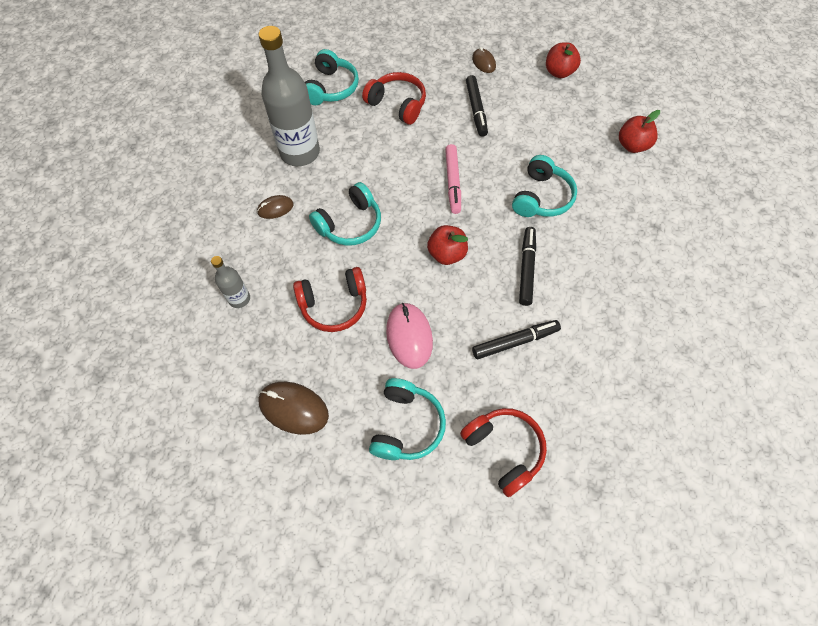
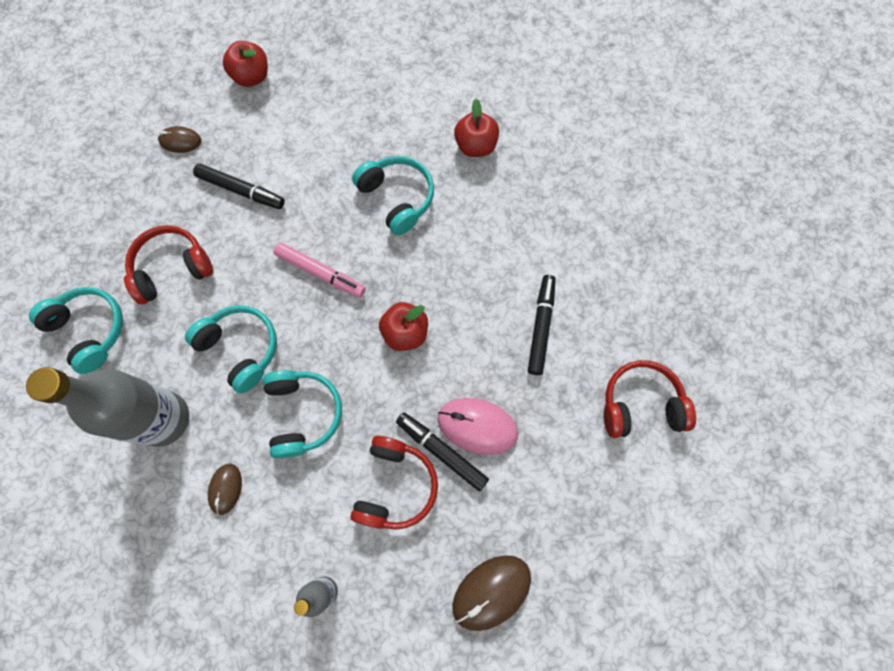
camera: 60 degrees left, 10 degrees up
turquoise headphones [369,378,446,460] -> turquoise headphones moved to [185,305,277,394]
black marker [519,227,536,306] -> black marker moved to [396,412,489,491]
red apple [619,110,660,153] -> red apple moved to [454,99,499,157]

